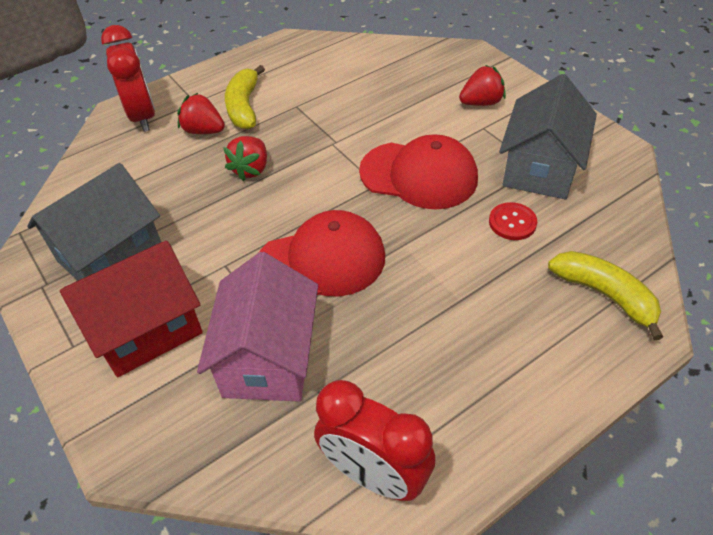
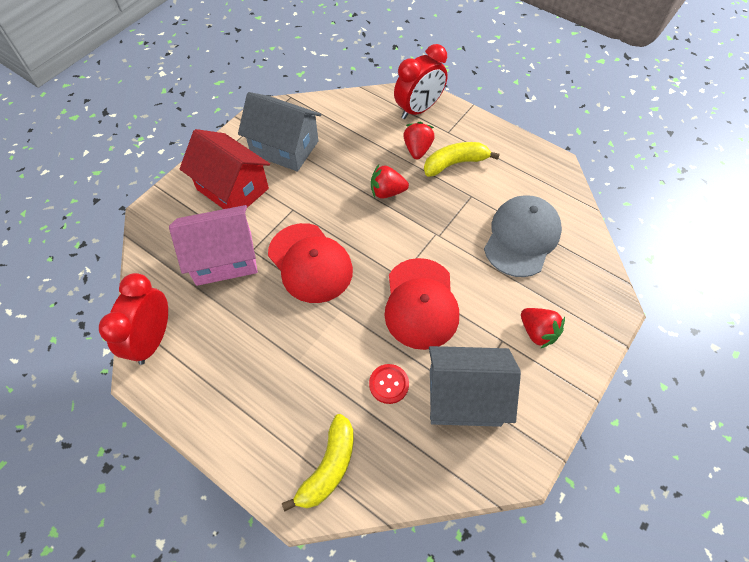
camera: 70 degrees right, 10 degrees up
none -> grey cap [484,195,562,277]

